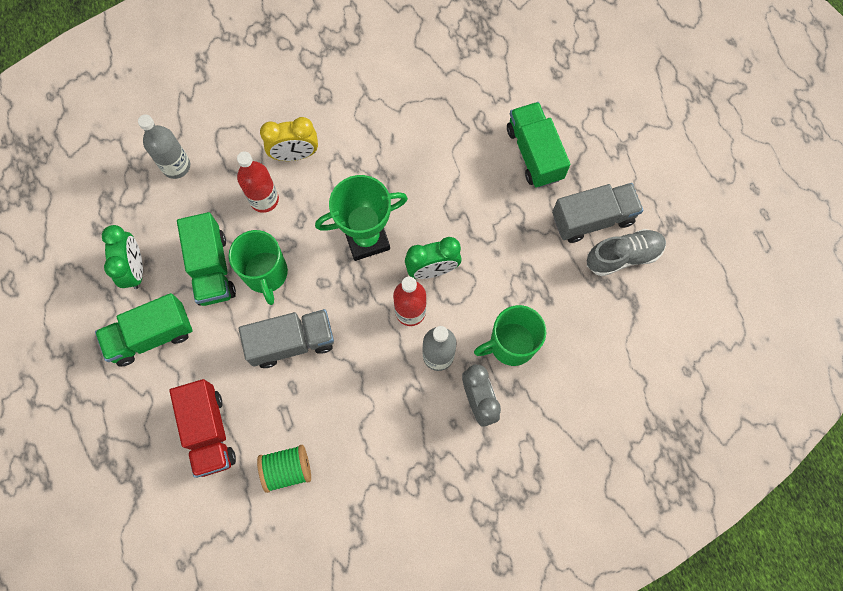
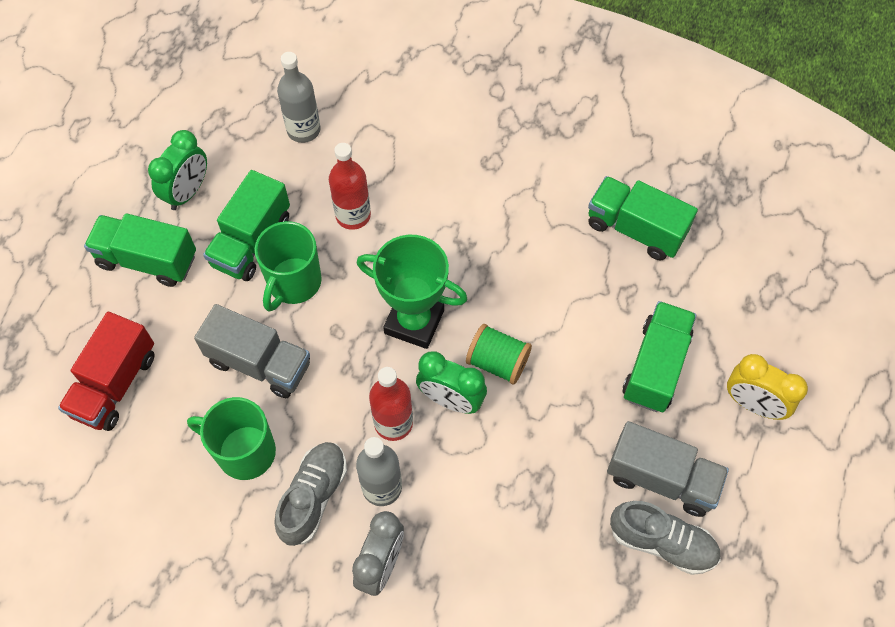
camera: 40 degrees right, 10 degrees down
green spool [257,445,311,493] -> green spool moved to [466,324,532,384]
yellow clock [260,117,318,161] -> yellow clock moved to [727,354,808,420]
green mug [474,305,546,366] -> green mug moved to [187,397,276,480]
none -> grey shoe [274,442,347,546]
none -> green truck [588,176,698,261]

